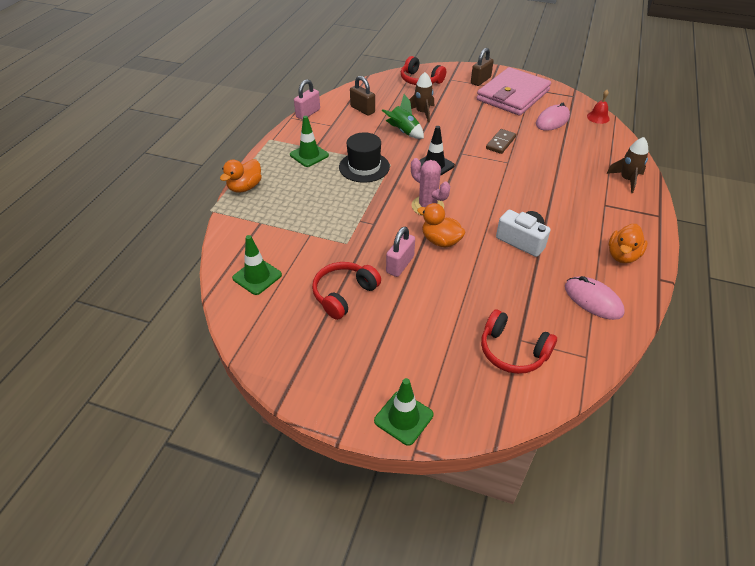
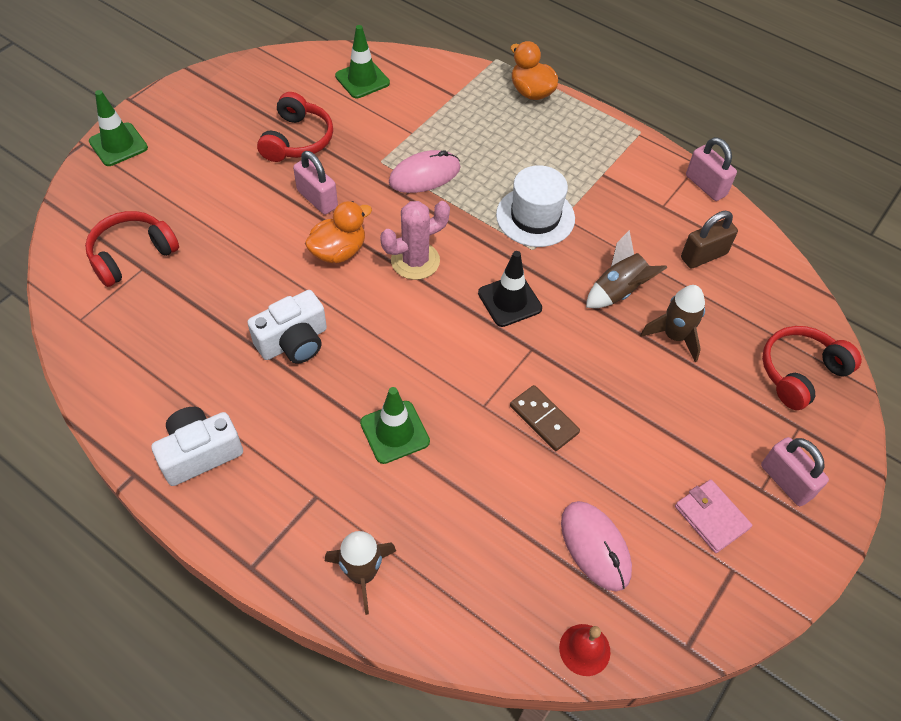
camera: 105 degrees right, 10 degrees up
green traffic cone [290,116,329,167] -> green traffic cone moved to [360,387,430,464]
red headphones [312,262,381,320] -> red headphones turned 45 degrees clockwise [257,92,333,162]
black hat [339,132,390,183] -> white hat [496,165,575,247]
green rocket [382,94,424,139] -> brown rocket [586,230,668,308]
brown padlock [471,48,494,86] -> pink padlock [761,437,829,506]
pink wallet [477,67,551,116] -> pink wallet [675,480,752,553], size x0.43
pink mouse [565,276,625,320] -> pink mouse moved to [389,150,461,193]
orange duck [609,224,648,264] -> white camera [151,407,243,486]

